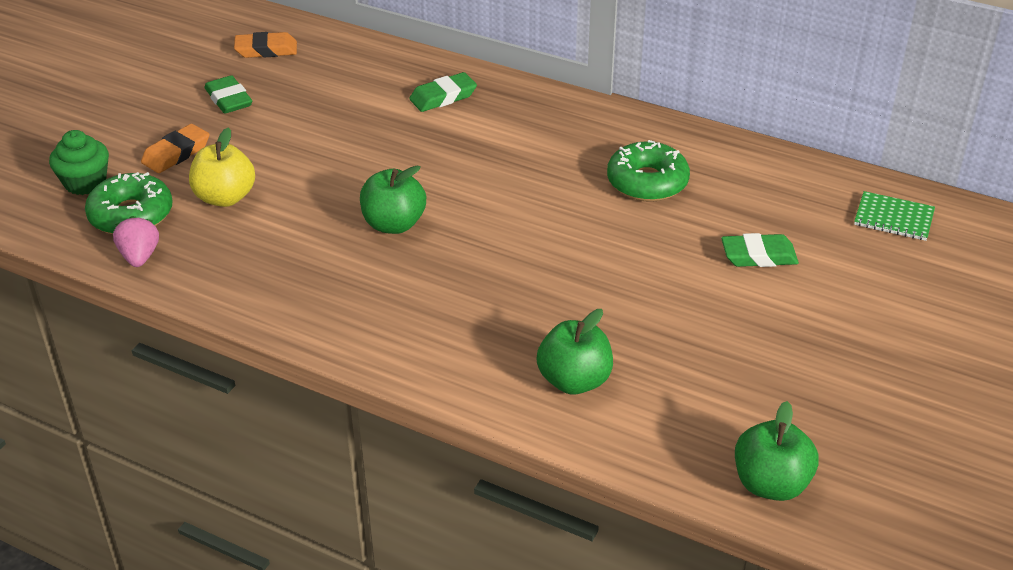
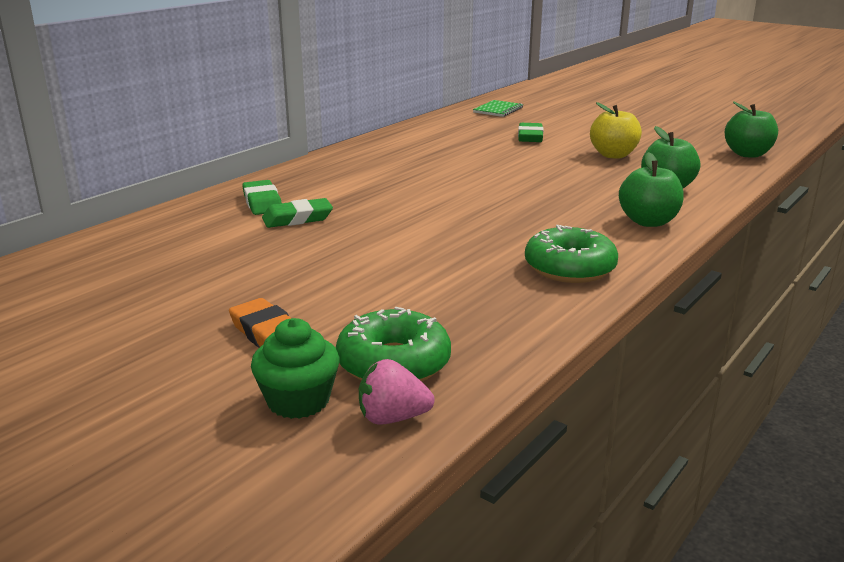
camera: 80 degrees left, 15 degrees down
pink strawberry [113,216,159,267] -> pink strawberry moved to [359,359,435,425]
yellow apple [189,128,255,207] -> yellow apple moved to [590,102,642,159]
green eraser [205,75,252,114] -> green eraser moved to [262,198,333,228]
orange eraser [234,32,297,58] -> none
green apple [360,165,426,234] -> green apple moved to [619,152,684,227]
green donut [607,140,690,202] -> green donut moved to [525,225,618,283]

